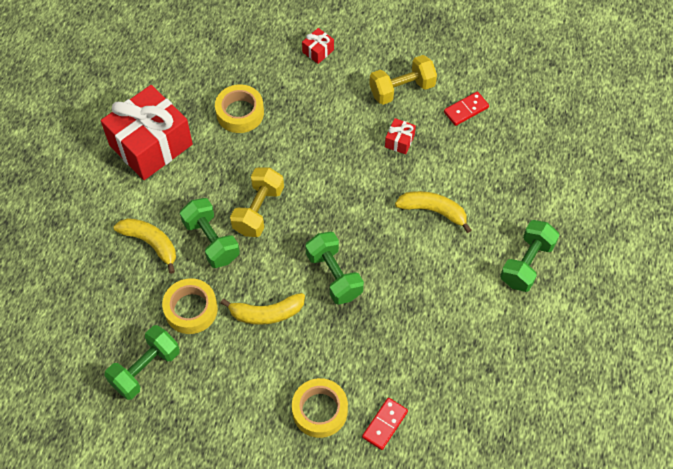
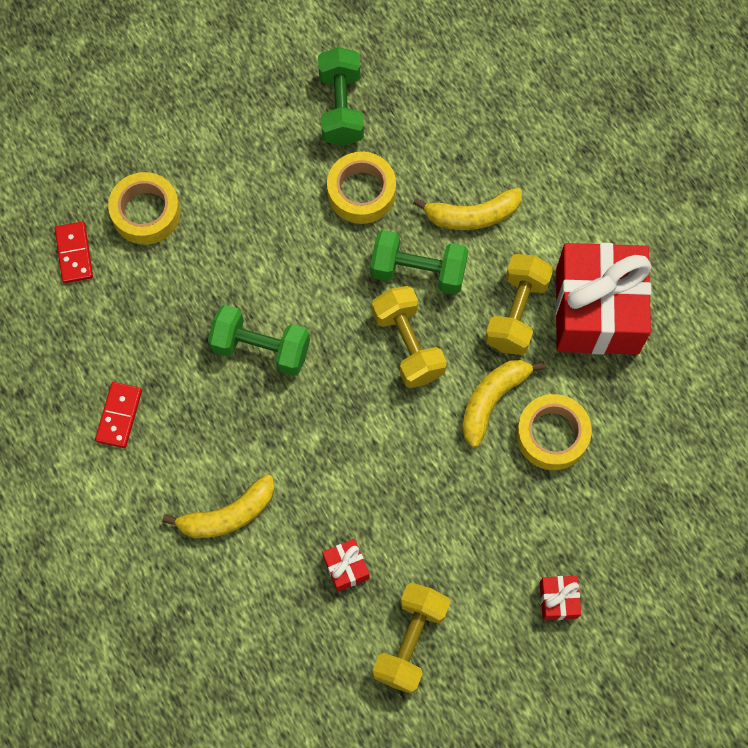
camera: 135 degrees right, 10 degrees up
yellow banana [221,293,305,325] -> yellow banana moved to [462,360,545,447]
red domino [444,92,489,126] -> red domino moved to [95,382,142,448]
green dumbbell [500,220,560,292] -> none
none -> yellow dumbbell [485,254,553,355]

